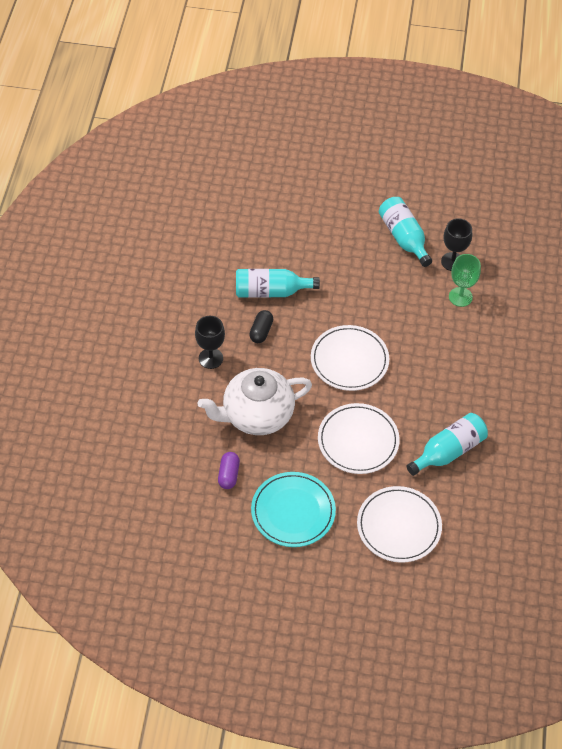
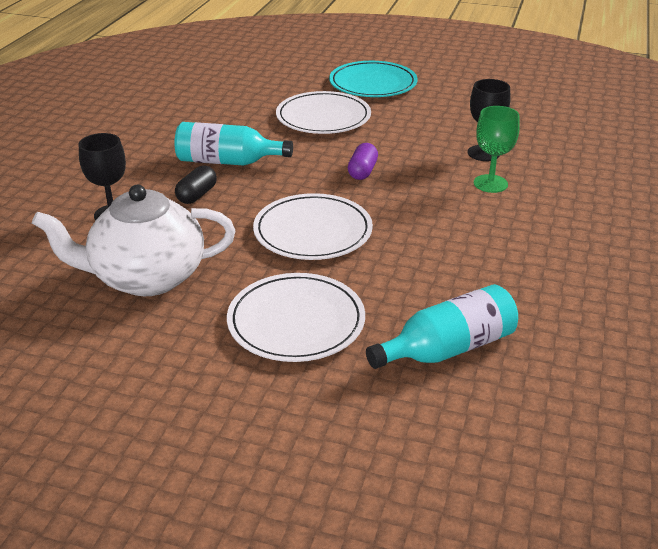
camera: 10 degrees right, 20 degrees down
purple capsule [218,452,240,489] -> purple capsule moved to [348,143,378,180]
turquoise plate [251,472,336,547] -> turquoise plate moved to [329,61,418,97]
white plate [357,486,442,563] -> white plate moved to [276,91,371,134]
turquoise bottle [379,197,432,267] -> none

